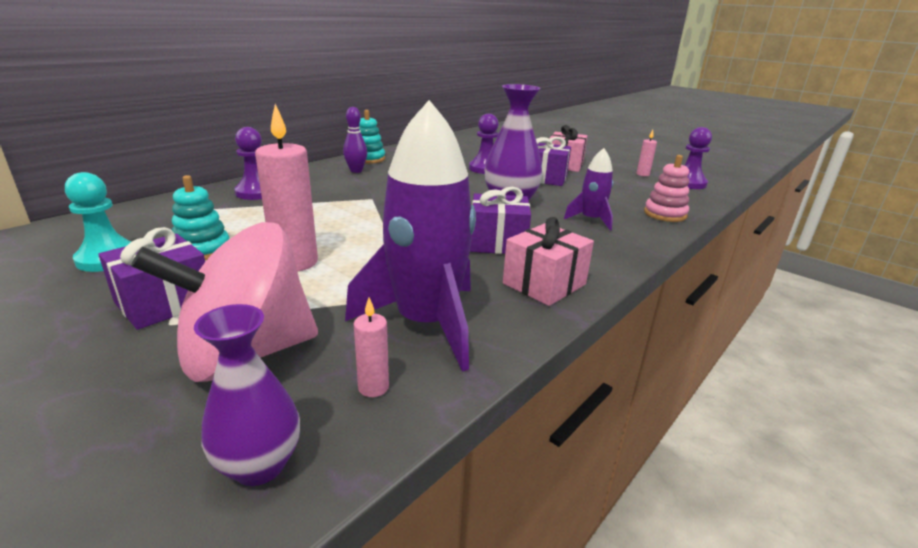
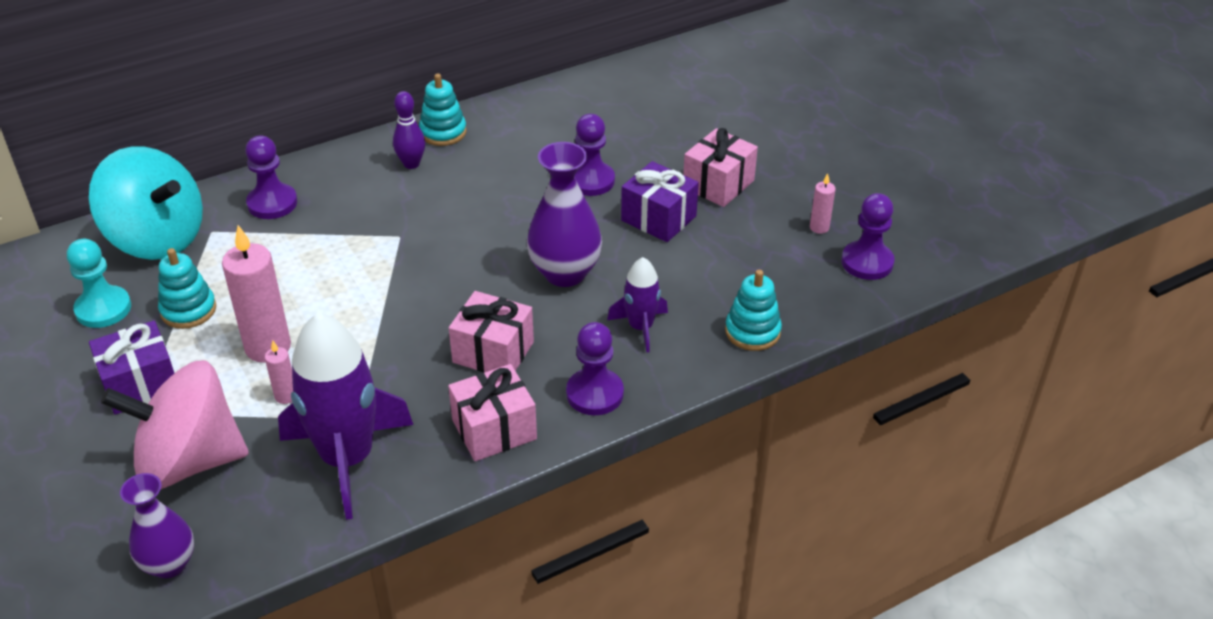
camera: 20 degrees right, 15 degrees up
pink candle [354,298,389,397] -> pink candle moved to [265,341,293,404]
purple gift [470,187,531,254] -> pink gift [449,291,534,372]
pink stacking toy [644,155,689,222] -> turquoise stacking toy [725,270,782,351]
none -> turquoise spinning top [89,146,203,260]
none -> purple pawn [566,322,624,415]

